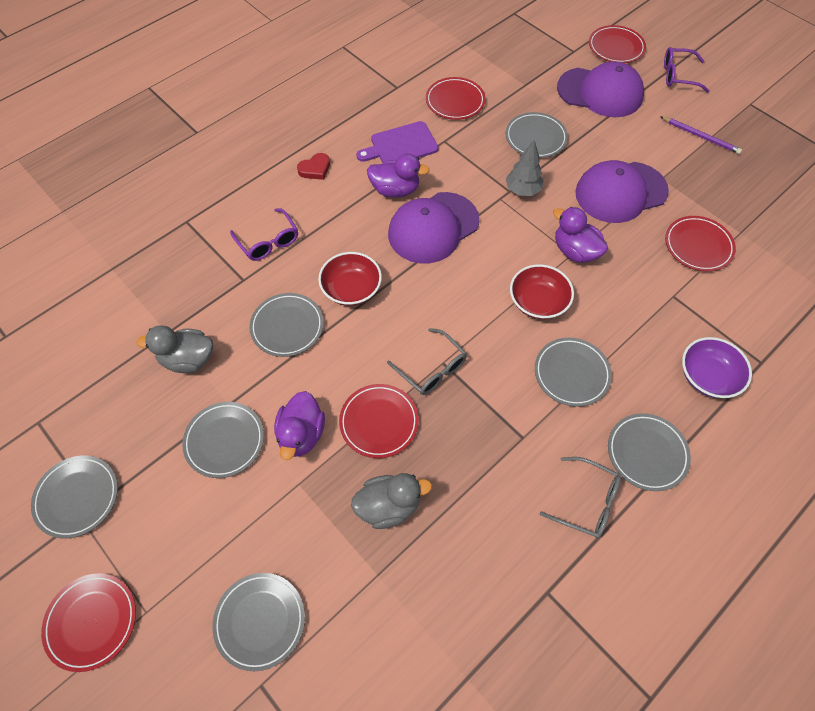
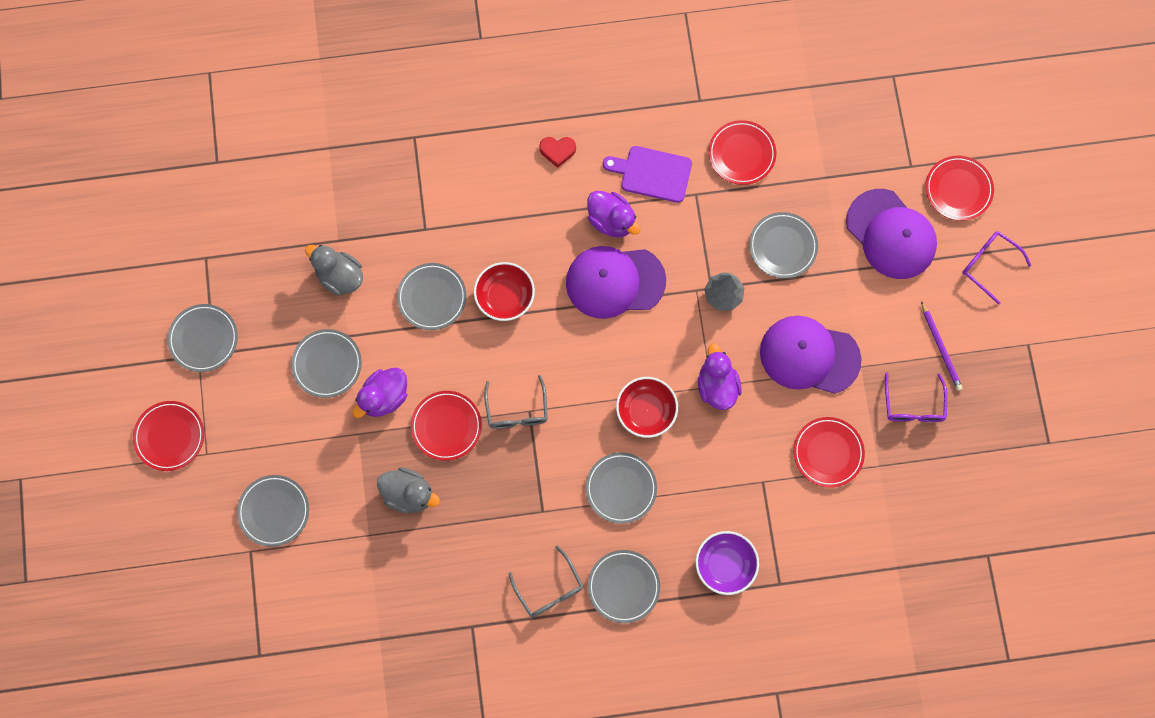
camera: 35 degrees right, 15 degrees up
purple glasses [230,208,298,261] -> purple glasses moved to [885,372,947,422]

